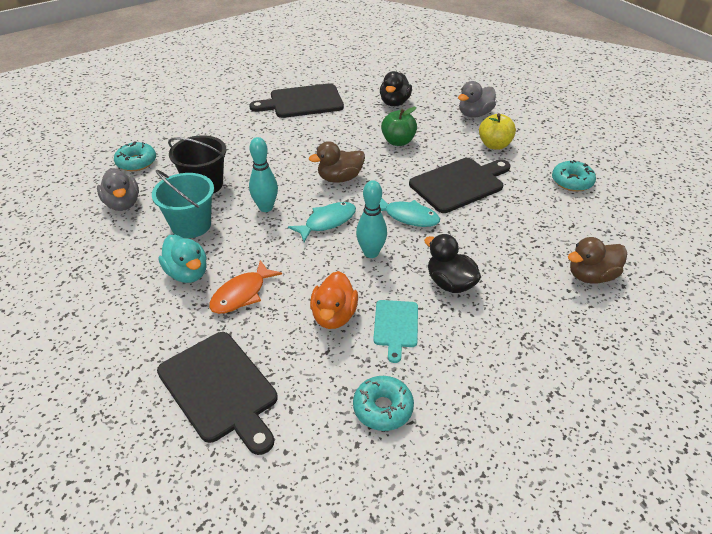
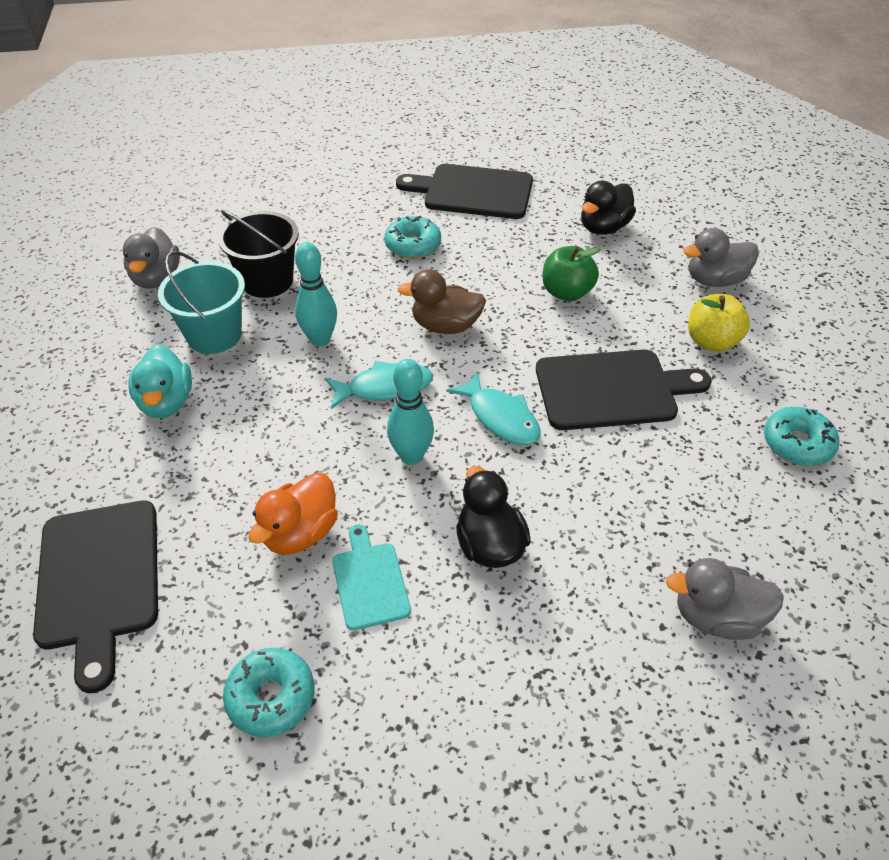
camera: 25 degrees right, 5 degrees up
turquoise donut [114,141,156,171] -> turquoise donut moved to [384,216,441,259]
orange fish [209,260,282,314] -> none
turquoise cutting board [373,300,418,363] -> turquoise cutting board turned 135 degrees clockwise [332,524,411,631]
brown duck [568,237,627,284] -> grey duck [666,558,784,640]

